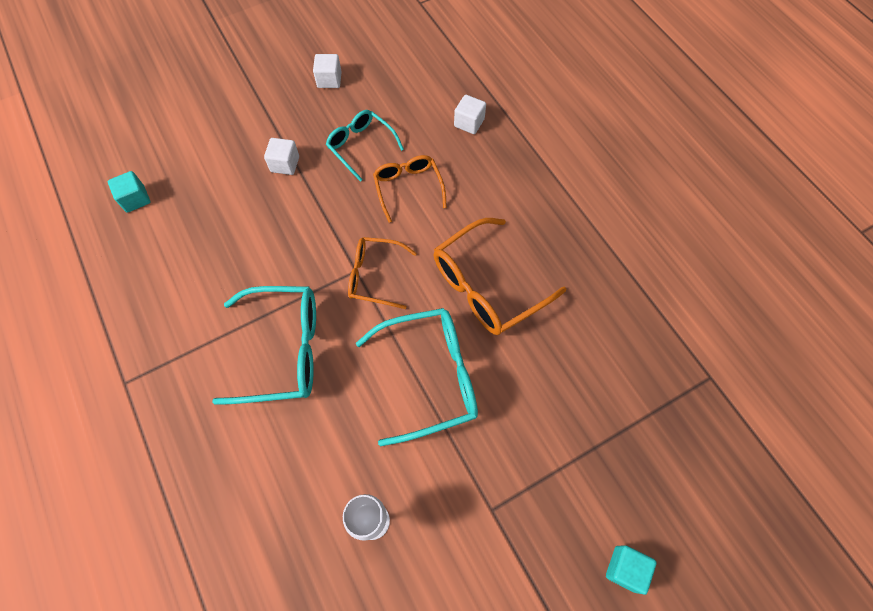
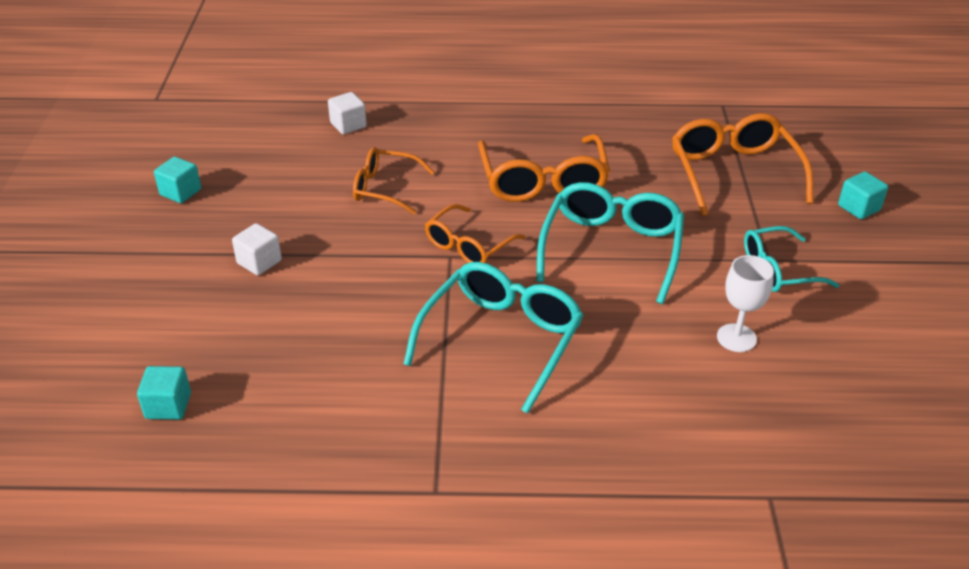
camera: 60 degrees left, 25 degrees down
white cube [313,54,342,88] -> turquoise cube [154,157,201,203]
turquoise glasses [326,110,404,182] -> turquoise glasses moved to [744,226,840,292]
none -> orange glasses [672,113,813,216]

